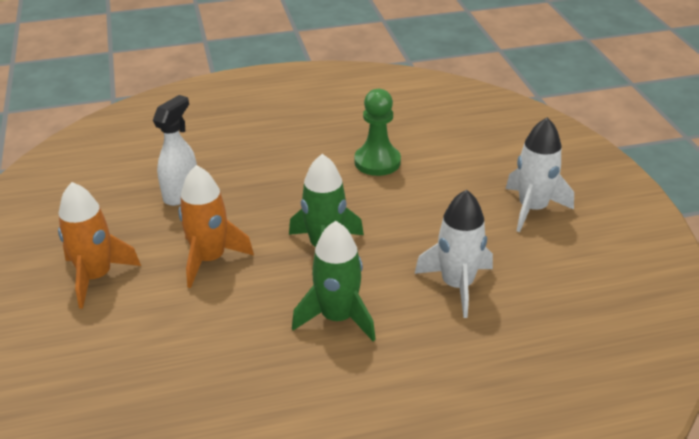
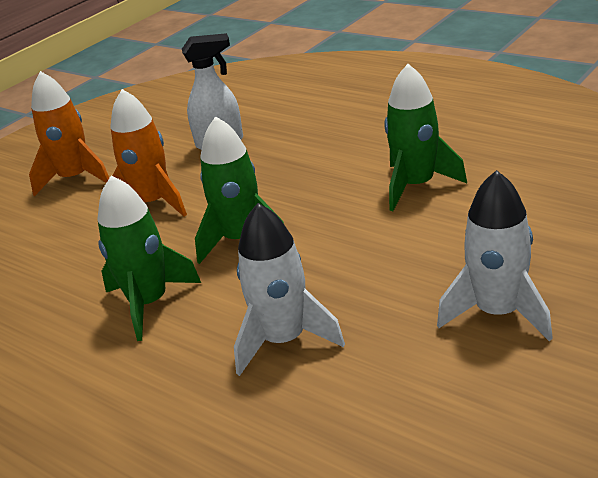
camera: 55 degrees right, 5 degrees down
green pawn [354,89,401,176] -> green rocket [384,64,467,211]

